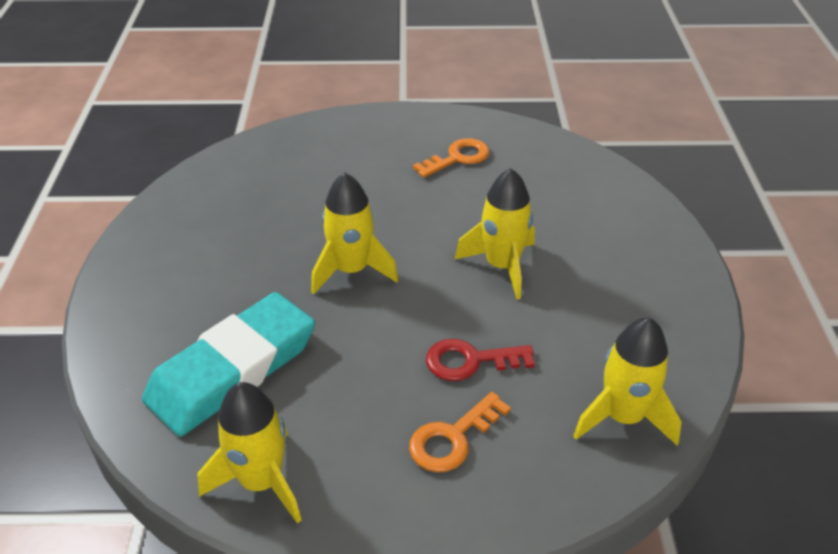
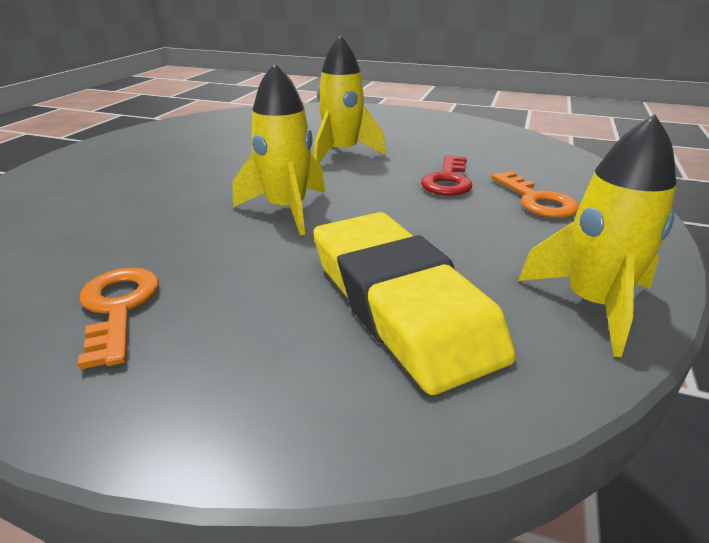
camera: 70 degrees left, 10 degrees down
turquoise eraser [142,292,315,437] -> yellow eraser [313,212,516,395]
orange key [413,138,490,178] -> orange key moved to [78,268,159,370]
yellow rocket [573,317,682,445] -> none

